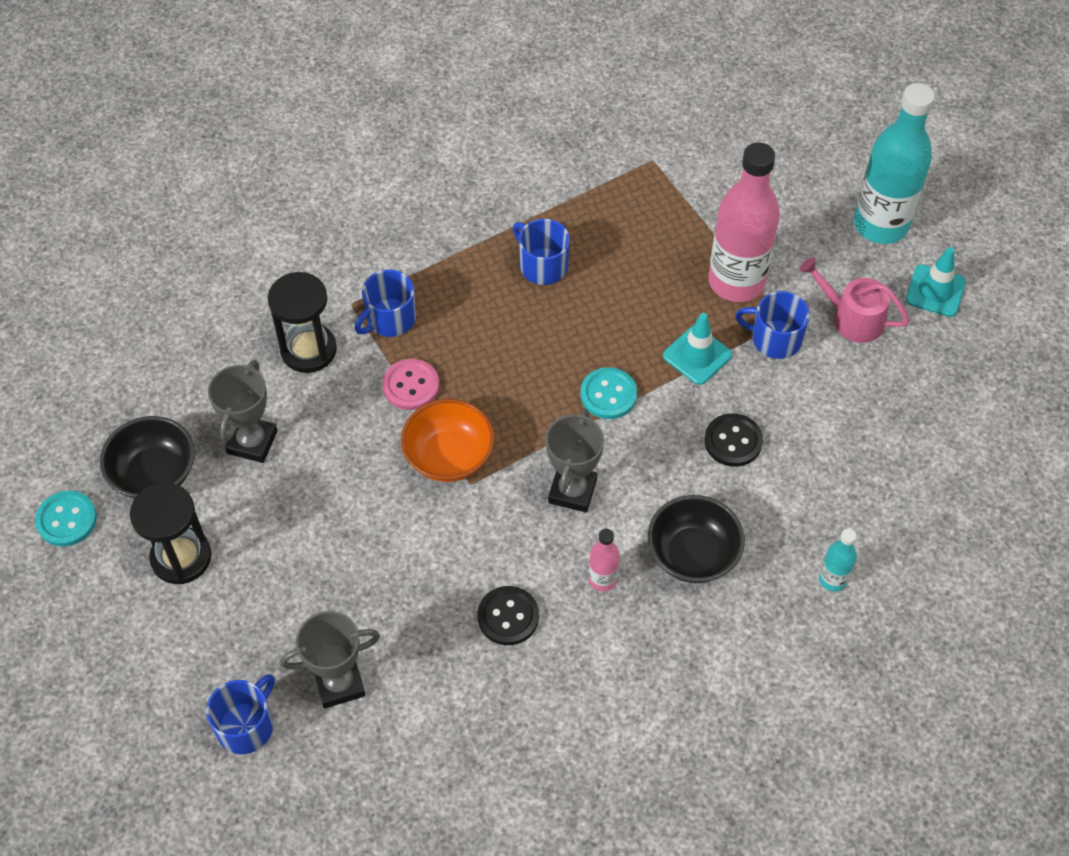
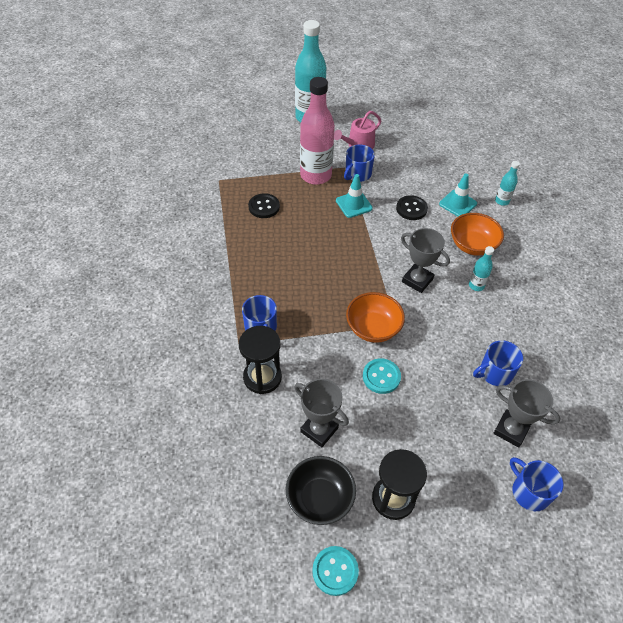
camera: 70 degrees left, 5 degrees down
grey trophy [280,611,380,709] -> grey trophy turned 60 degrees counterclockwise [494,379,561,448]
pink button [382,359,439,410] -> none
black button [478,586,539,645] -> black button moved to [248,193,280,218]
blue mug [513,219,570,285] -> blue mug moved to [473,340,523,386]
turquoise button [580,367,637,419] -> turquoise button moved to [363,358,401,394]
pink bottle [588,529,620,591] -> turquoise bottle [469,246,494,291]
black bowl [648,495,745,583] -> orange bowl [451,213,504,256]
turquoise traffic cone [906,247,966,317] -> turquoise traffic cone moved to [439,174,477,216]

